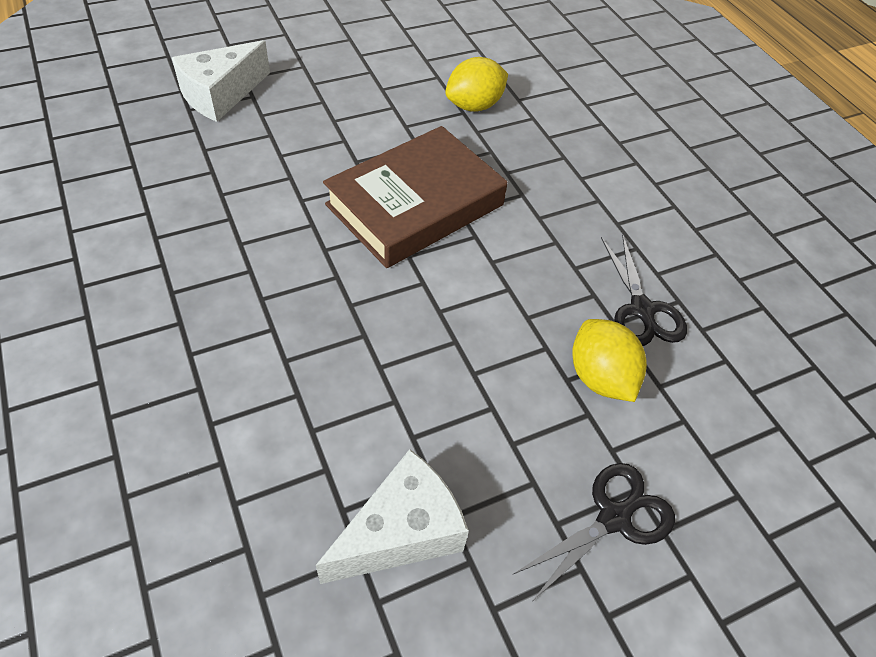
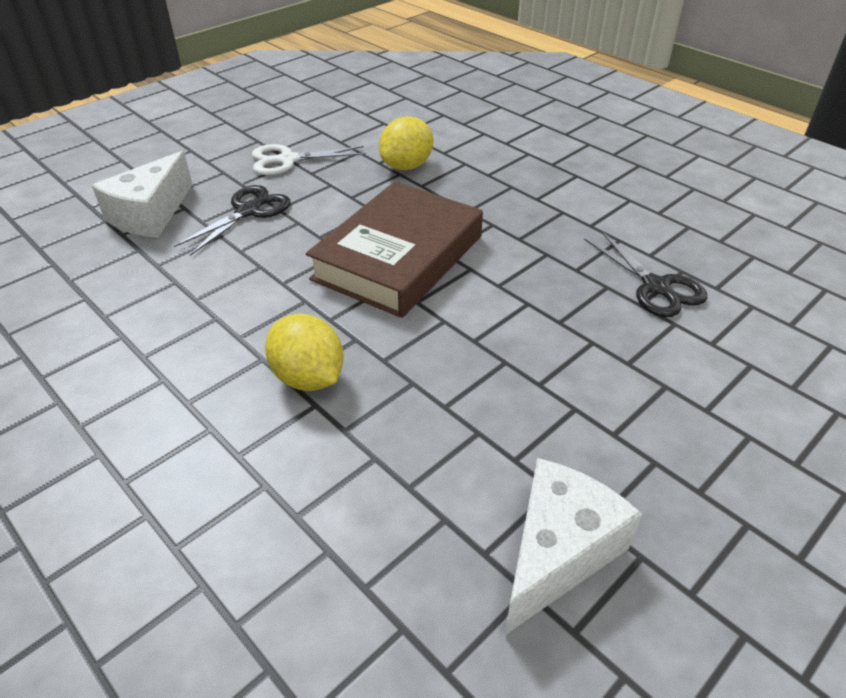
camera: 15 degrees left, 10 degrees down
black scissors [514,463,675,599] -> black scissors moved to [174,185,290,256]
yellow lemon [572,319,647,402] -> yellow lemon moved to [265,314,344,391]
none -> white scissors [252,144,366,175]

